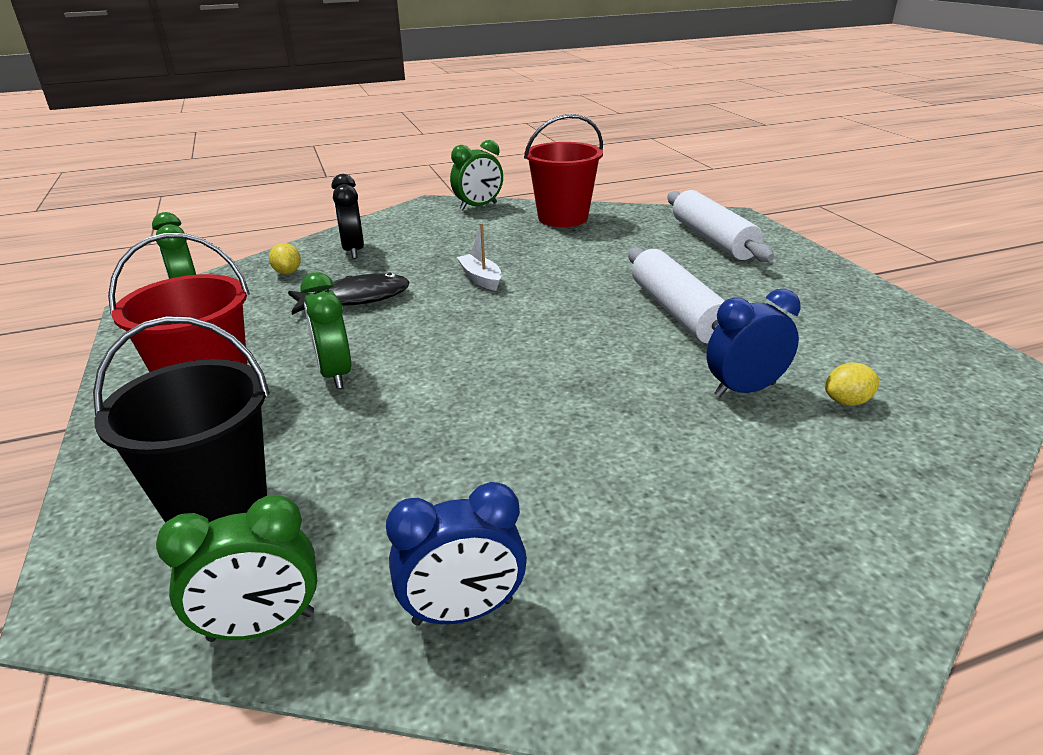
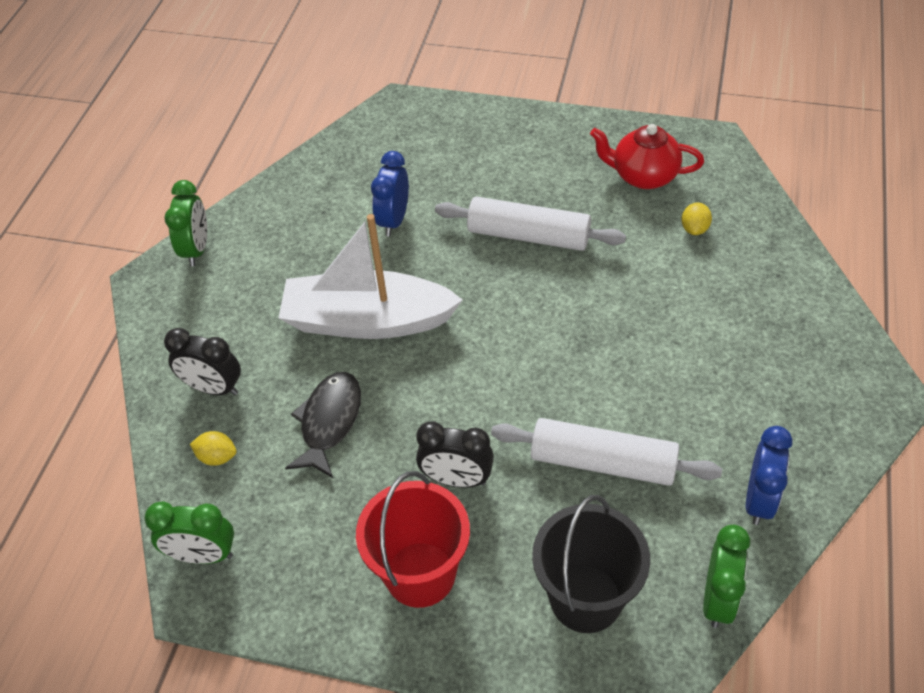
camera: 55 degrees left, 20 degrees up
green clock [300,272,351,389] -> black clock [416,422,494,488]
white boat [457,223,502,291] -> white boat [279,214,463,339], size x2.45
red bucket [524,114,603,227] -> none
white rolling pin [667,190,774,262] -> white rolling pin moved to [491,418,722,486]
blue clock [706,289,800,397] -> blue clock moved to [371,151,409,236]
none -> red teapot [590,124,704,189]

